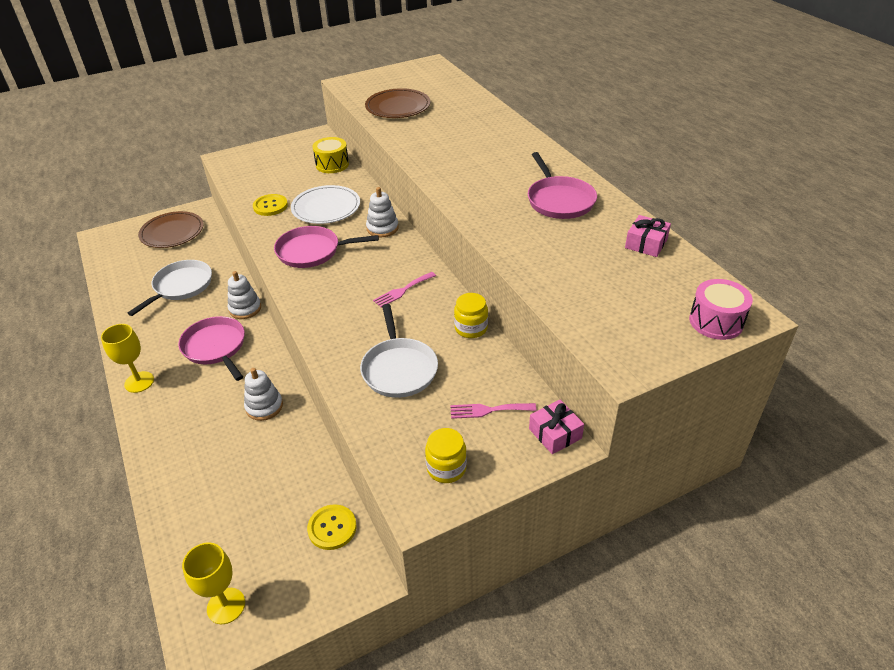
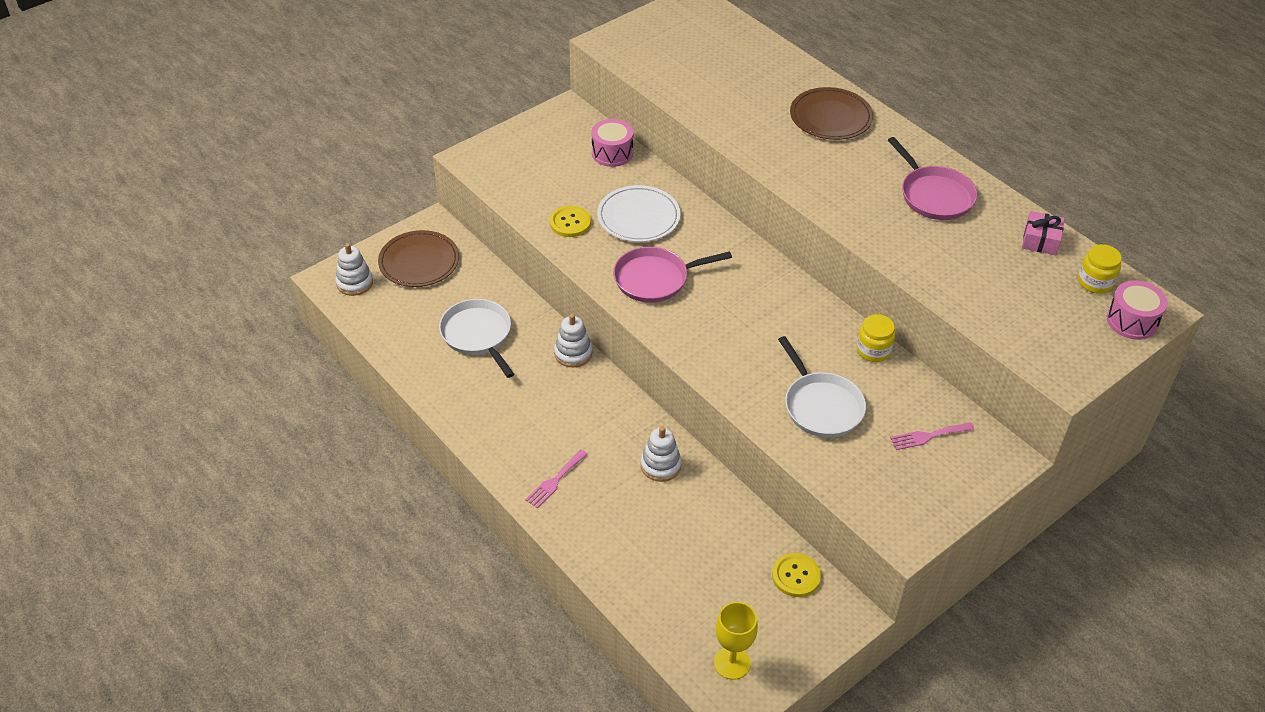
camera: 15 degrees left, 5 degrees up
yellow goblet [101,324,154,393] -> none
white pan [128,260,212,316] -> white pan turned 45 degrees counterclockwise [439,299,514,378]
pink pan [178,316,245,381] -> none
yellow drum [312,137,349,173] -> pink drum [591,119,633,167]
brown plate [365,88,430,118] -> brown plate moved to [790,87,873,140]
white stacking toy [366,187,399,237] -> white stacking toy moved to [335,243,373,296]
pink fork [373,272,436,307] -> pink fork moved to [525,450,588,508]
yellow jar [425,428,467,483] -> yellow jar moved to [1078,244,1122,294]
pink gift [529,400,584,454] -> none

